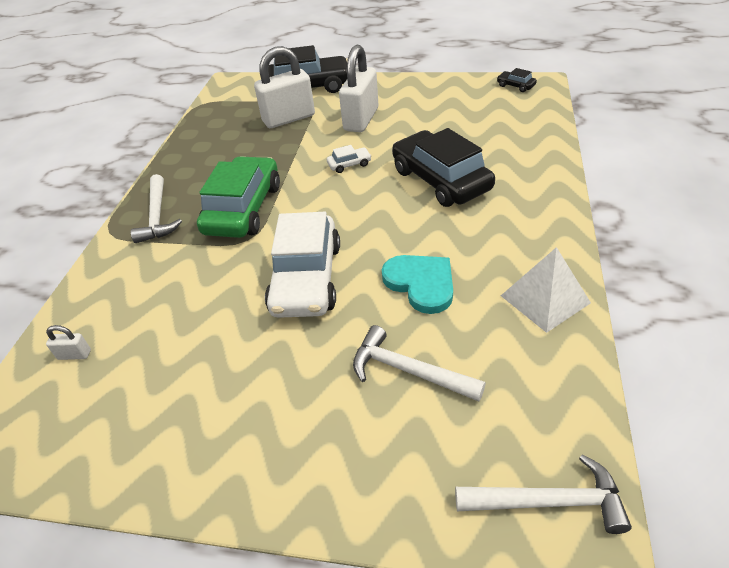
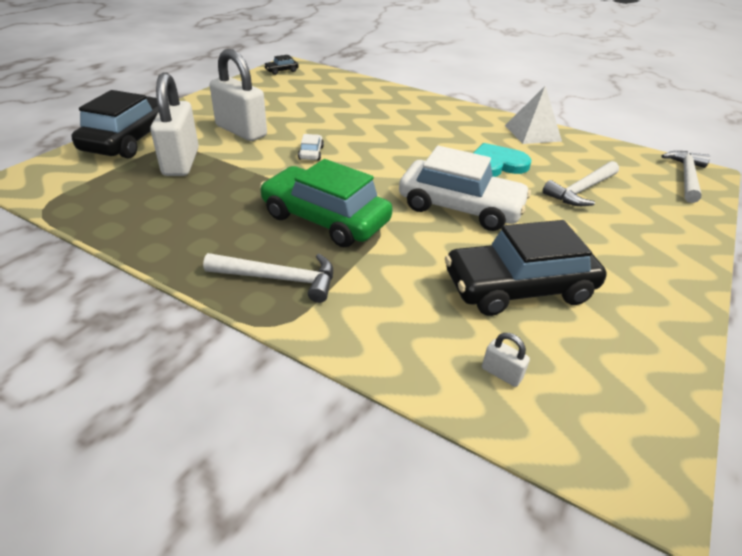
camera: 75 degrees left, 5 degrees down
white padlock [46,325,91,360] -> white padlock turned 75 degrees counterclockwise [482,333,530,387]
black car [392,128,495,207] -> black car moved to [445,220,607,316]

